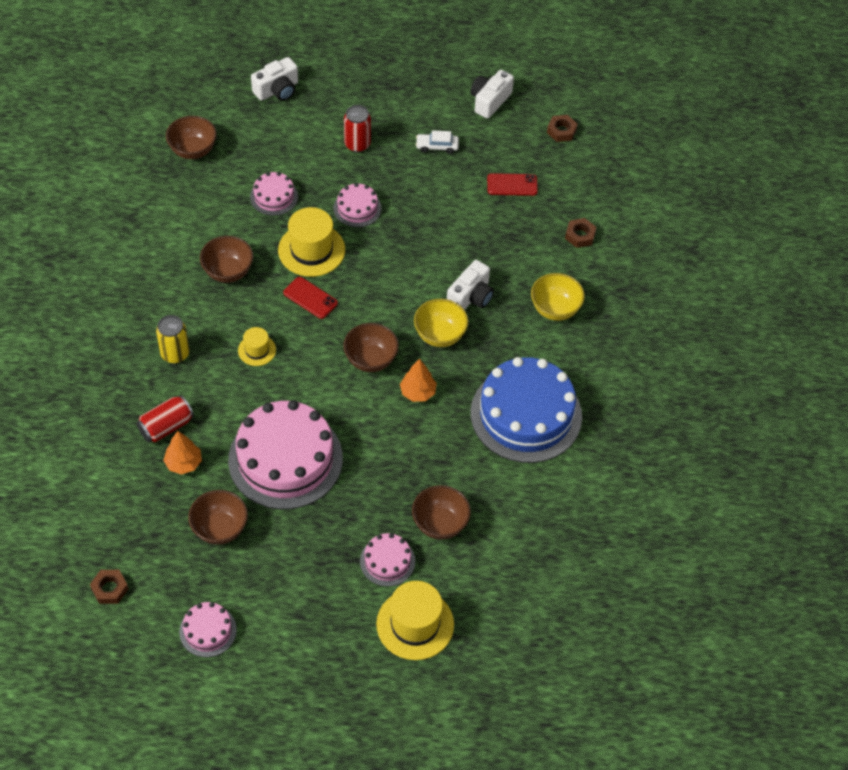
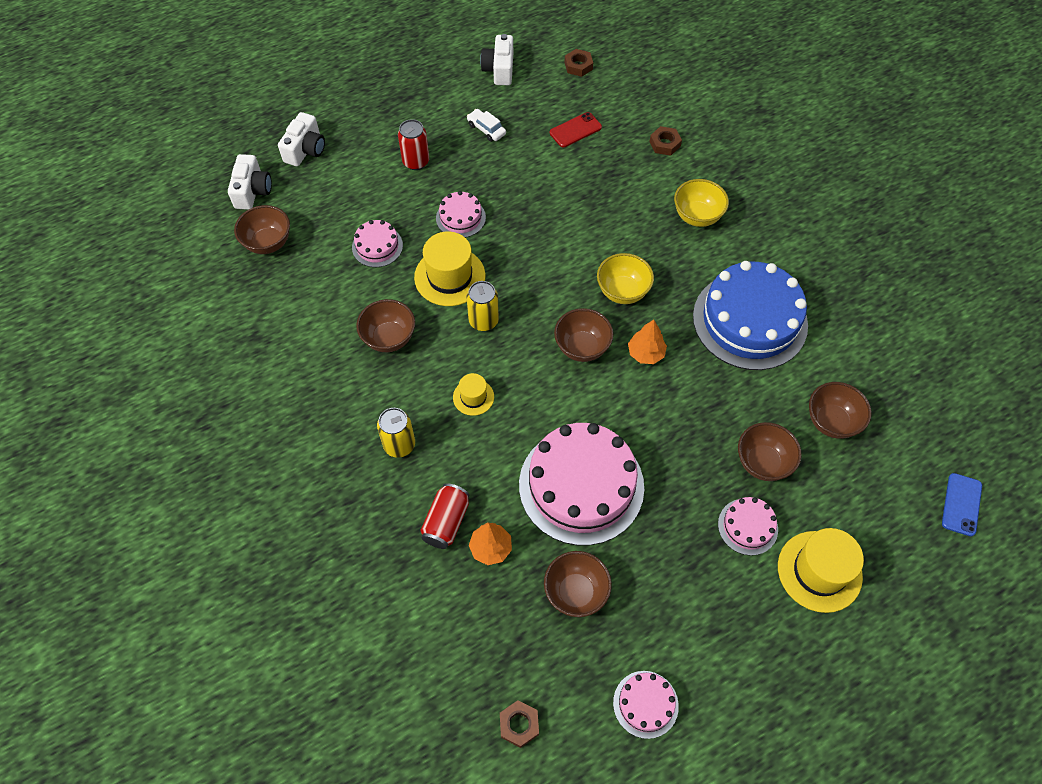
camera: 30 degrees left, 5 degrees up
red phone [283,277,338,319] -> yellow can [467,281,499,331]
white car [416,130,459,154] -> white car turned 75 degrees clockwise [467,109,506,142]
white camera [447,260,494,310] -> white camera moved to [228,154,272,210]
none -> brown bowl [809,382,871,439]
none -> blue phone [942,473,982,536]

